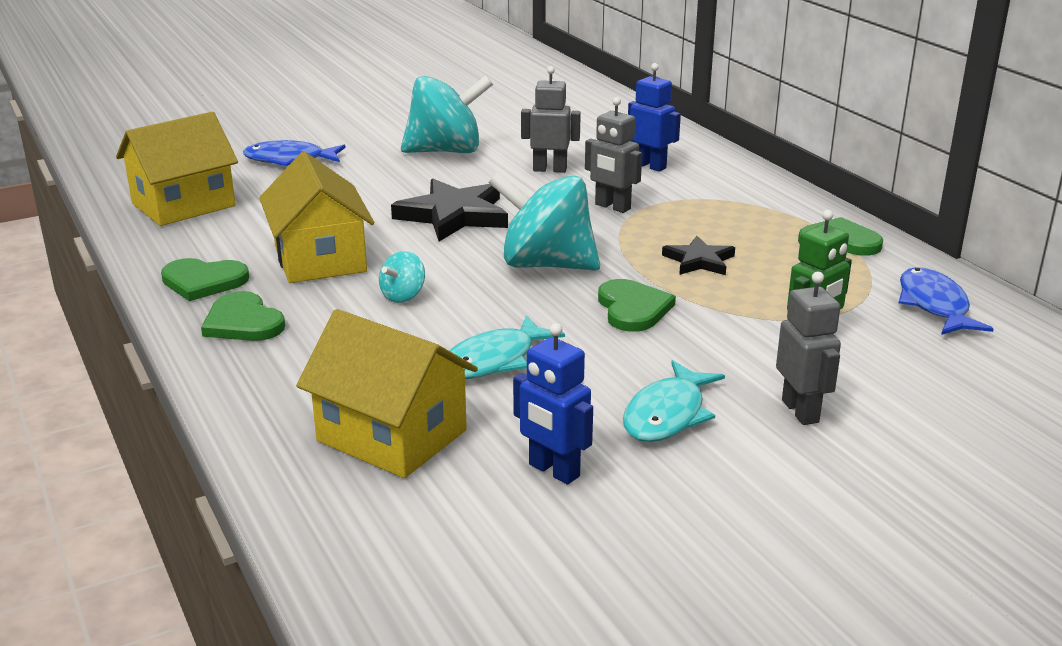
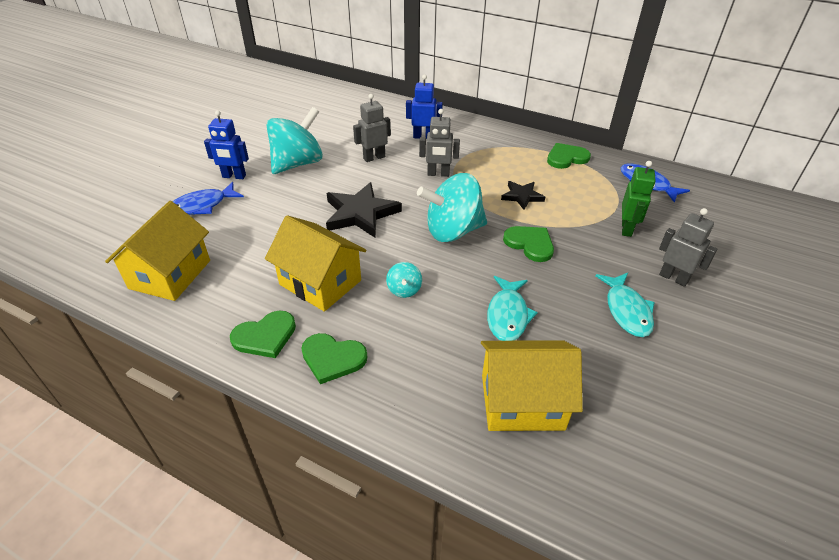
camera: 35 degrees left, 15 degrees up
blue robot [513,323,593,485] -> blue robot moved to [204,110,249,179]

